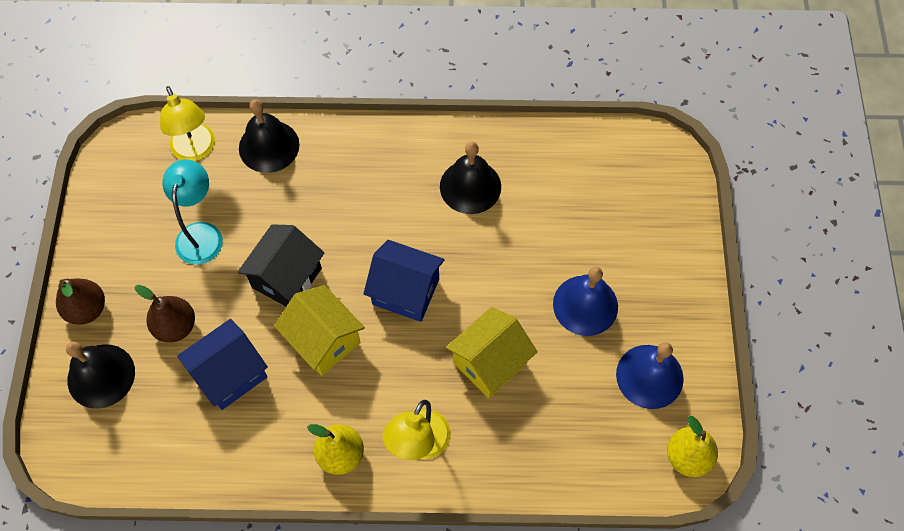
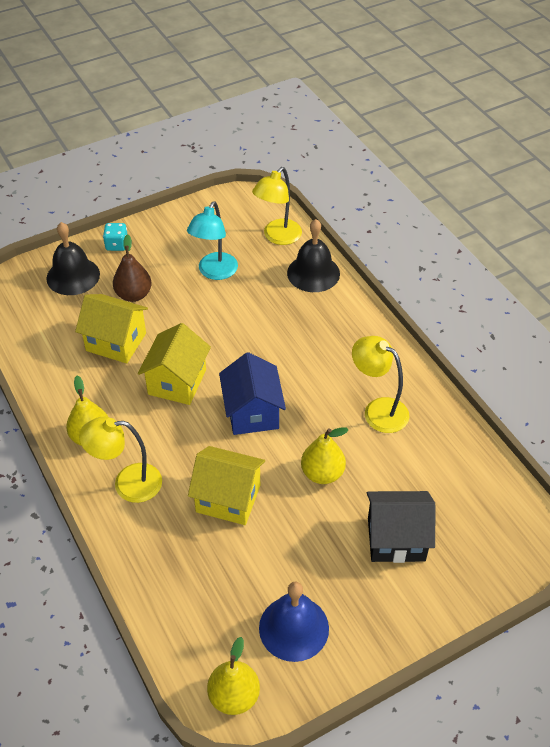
camera: 60 degrees right, 15 degrees down
brown pear [56,278,105,325] -> turquoise dice [103,223,127,251]
turquoise lamp [162,160,223,265] -> turquoise lamp turned 135 degrees clockwise [187,201,238,280]
blue house [177,319,268,410] -> yellow house [75,294,148,364]
black house [237,224,325,306] -> black house moved to [367,491,435,563]
black bell [440,142,501,214] -> yellow lamp [352,336,409,433]
blue bell [553,267,618,336] -> none
none -> yellow pear [301,427,348,484]

